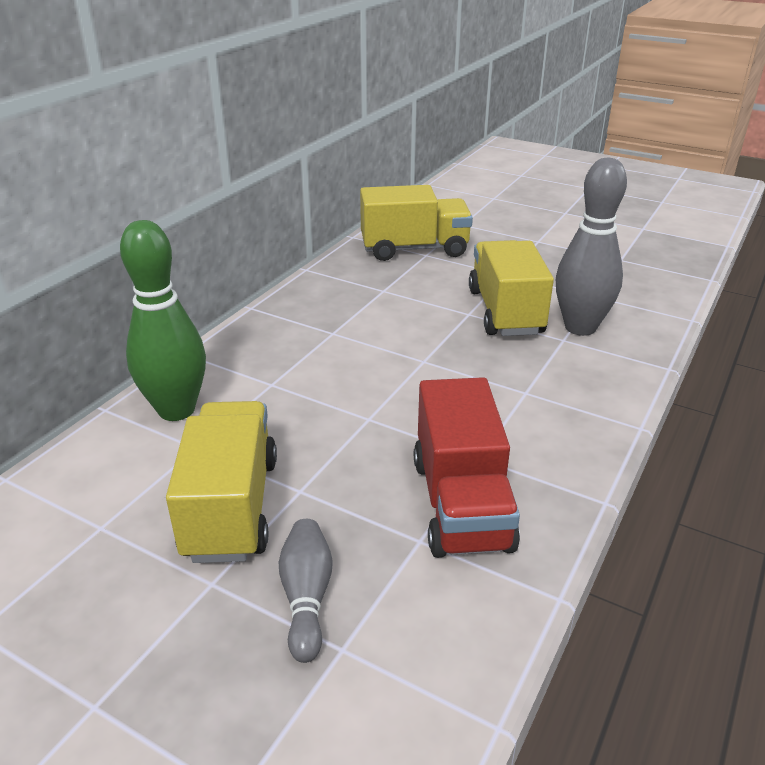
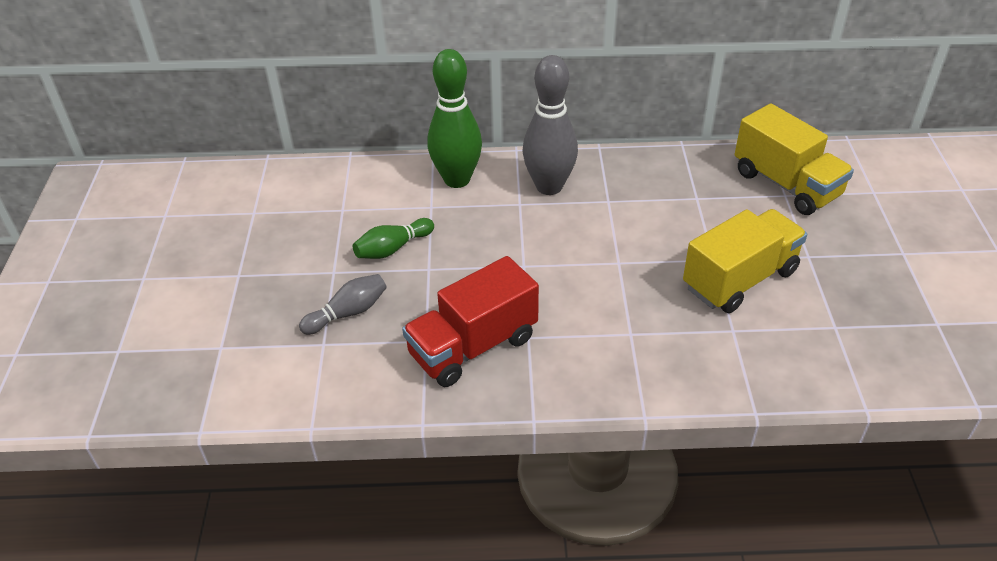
camera: 60 degrees right, 10 degrees up
yellow truck [166,401,277,563] -> green bowling pin [353,218,434,259]
grey bowling pin [556,158,627,336] -> grey bowling pin moved to [522,55,578,195]

